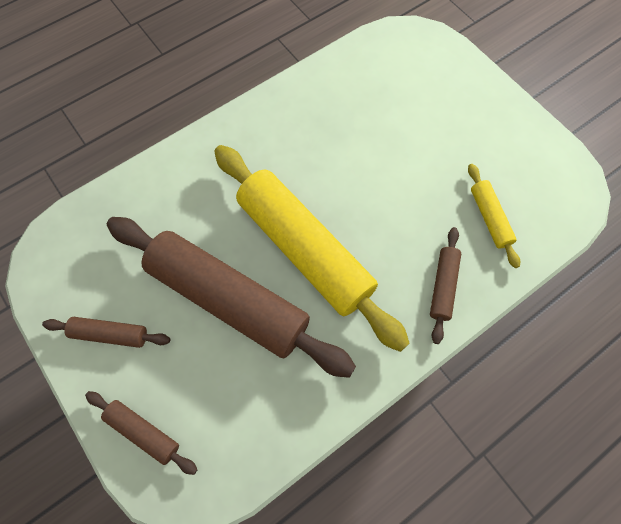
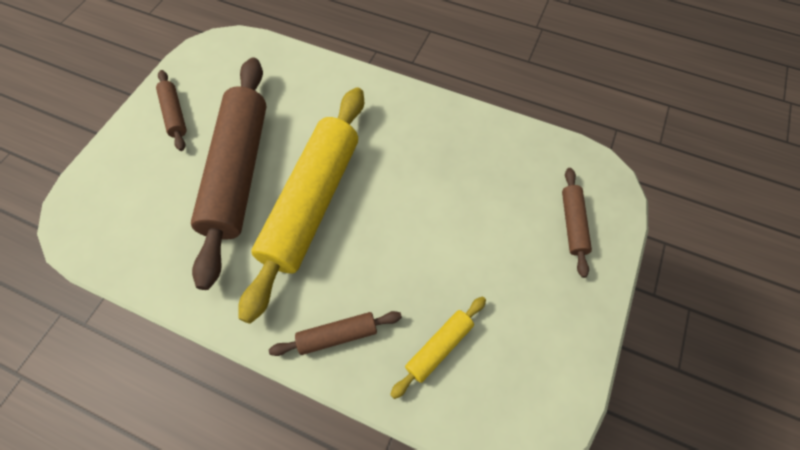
camera: 60 degrees right, 5 degrees down
brown rolling pin [85,391,198,475] -> brown rolling pin moved to [562,168,592,278]

